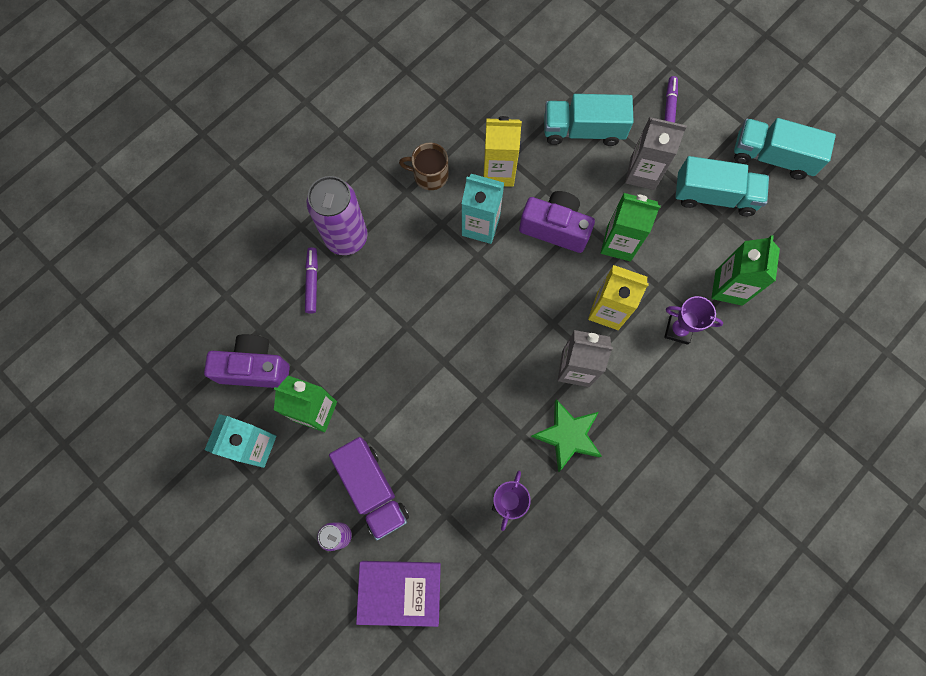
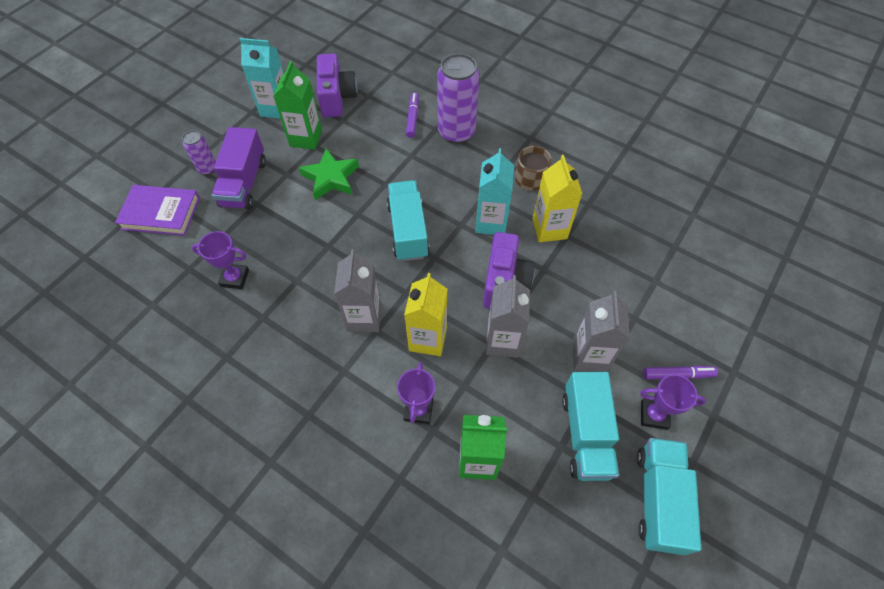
camera: 80 degrees right, 15 degrees down
purple marker [305,247,318,314] -> purple marker turned 75 degrees counterclockwise [406,93,419,138]
purple truck [329,437,409,540] -> purple truck turned 45 degrees counterclockwise [212,127,266,209]
purple book [356,561,441,627] -> purple book turned 75 degrees counterclockwise [115,185,200,236]
green star [531,399,602,472] -> green star moved to [299,148,359,200]
turquoise truck [545,94,634,146] -> turquoise truck moved to [387,180,430,261]
green carton [601,193,661,261] -> grey carton [486,275,530,358]
none -> purple trophy [640,374,706,430]

